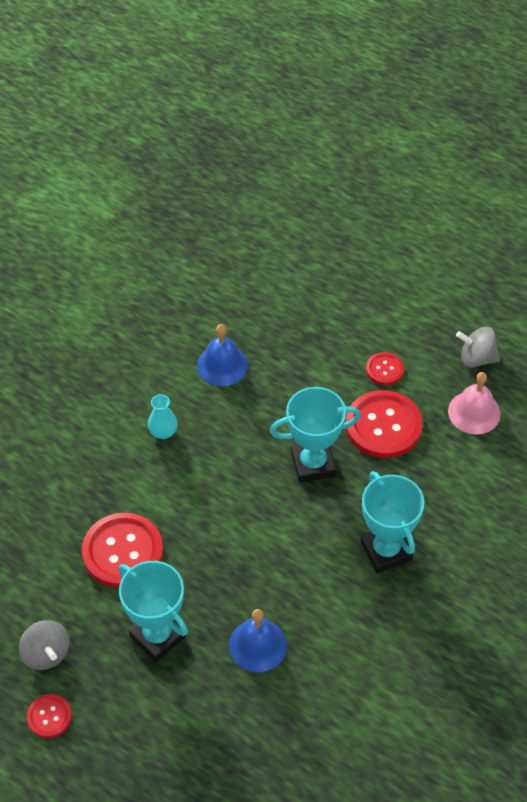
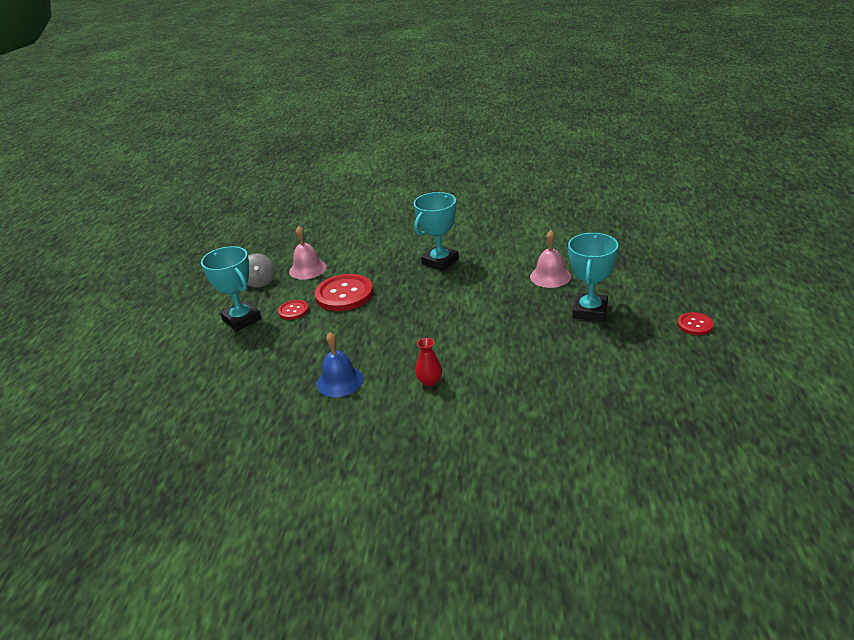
camera: 115 degrees left, 20 degrees down
grey spinning top [19,620,70,670] -> none
red button [82,513,163,588] -> none
turquoise vase [148,394,177,439] -> red vase [415,338,442,386]
blue bell [229,609,287,672] -> pink bell [530,230,571,288]
turquoise trophy [270,387,361,483] -> turquoise trophy moved to [201,246,261,331]

